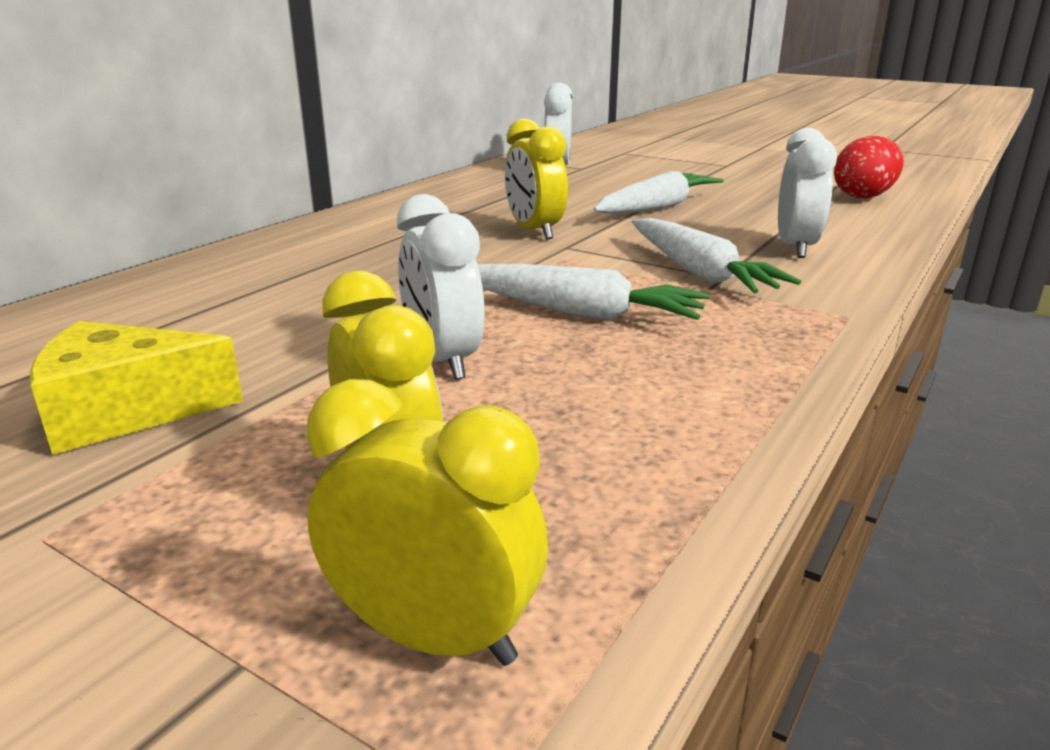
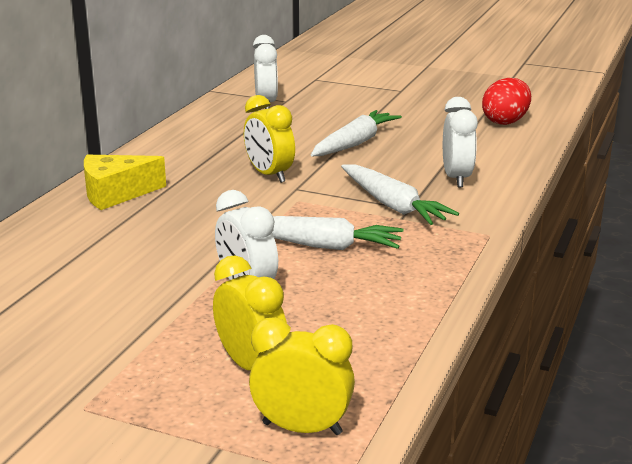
camera: 10 degrees left, 0 degrees up
yellow cheese [29,321,243,455] -> yellow cheese moved to [84,155,166,210]

